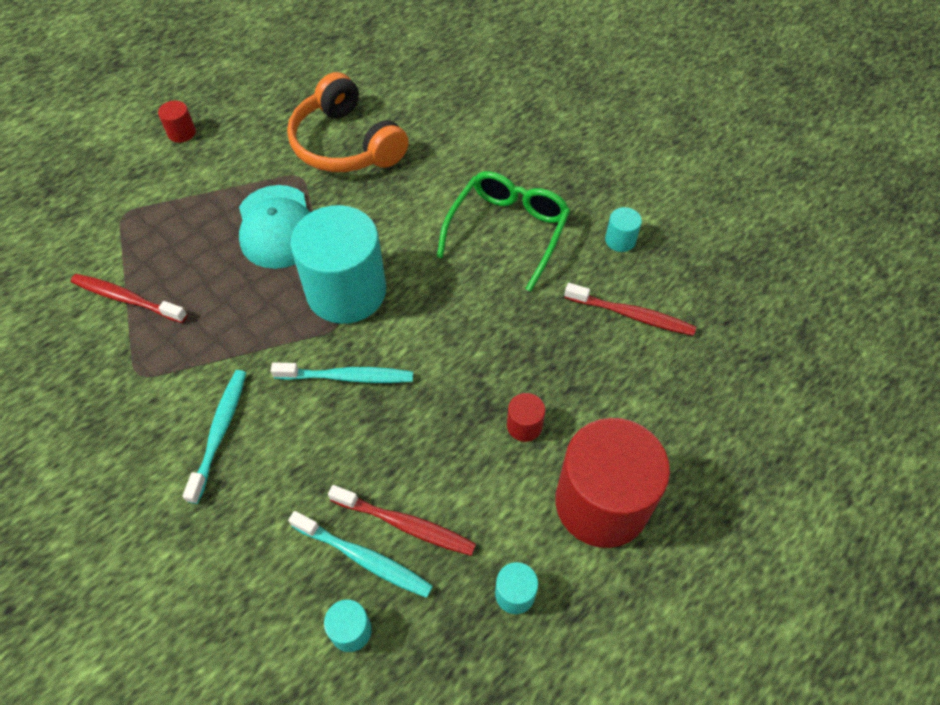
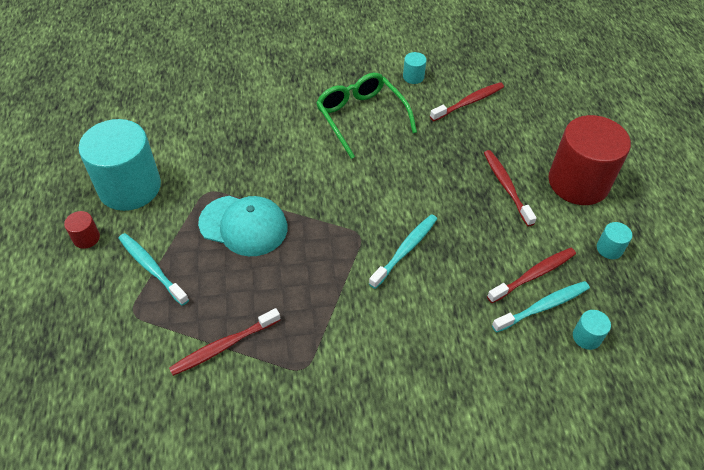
camera: 55 degrees left, 5 degrees down
turquoise toothbrush [183,370,246,504] -> turquoise toothbrush moved to [118,233,189,306]
orange headphones [287,72,409,172] -> none
turquoise cylinder [290,205,386,324] -> turquoise cylinder moved to [79,119,161,211]
red cylinder [507,393,545,442] -> red toothbrush [484,150,537,226]

